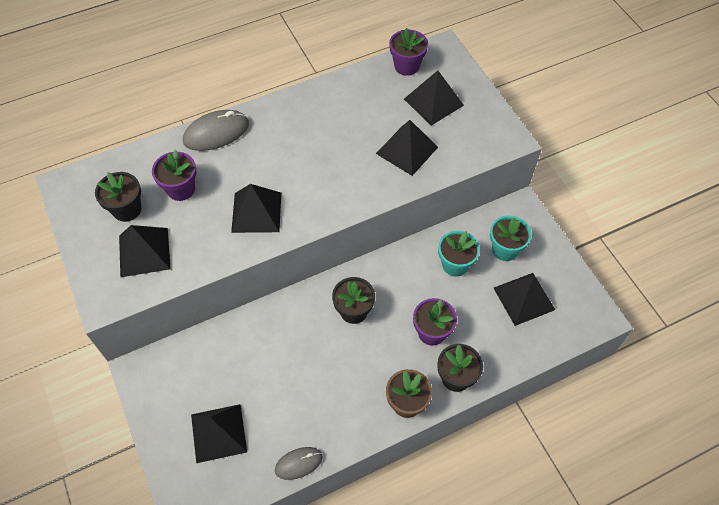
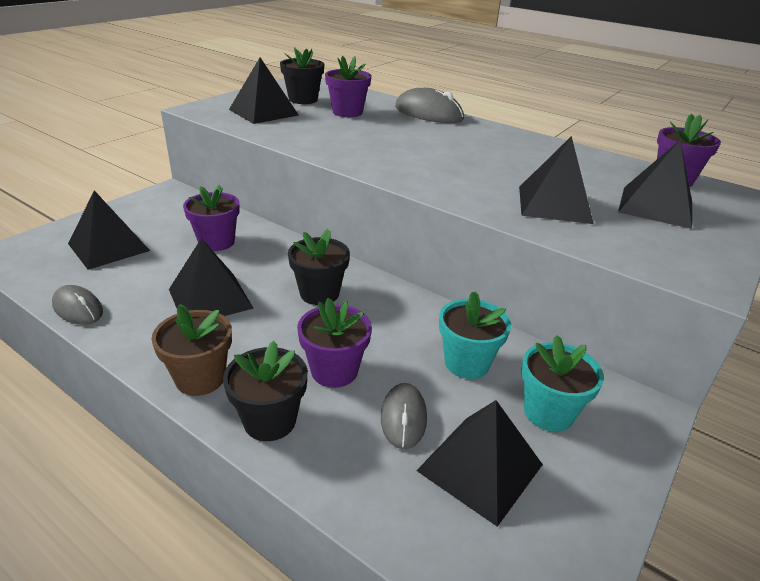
camera: 60 degrees right, 25 degrees down
black pyramid [231,184,281,233] -> black pyramid moved to [169,238,254,316]
none -> purple flower pot [183,185,240,251]
none -> grey mouse [381,383,427,449]

